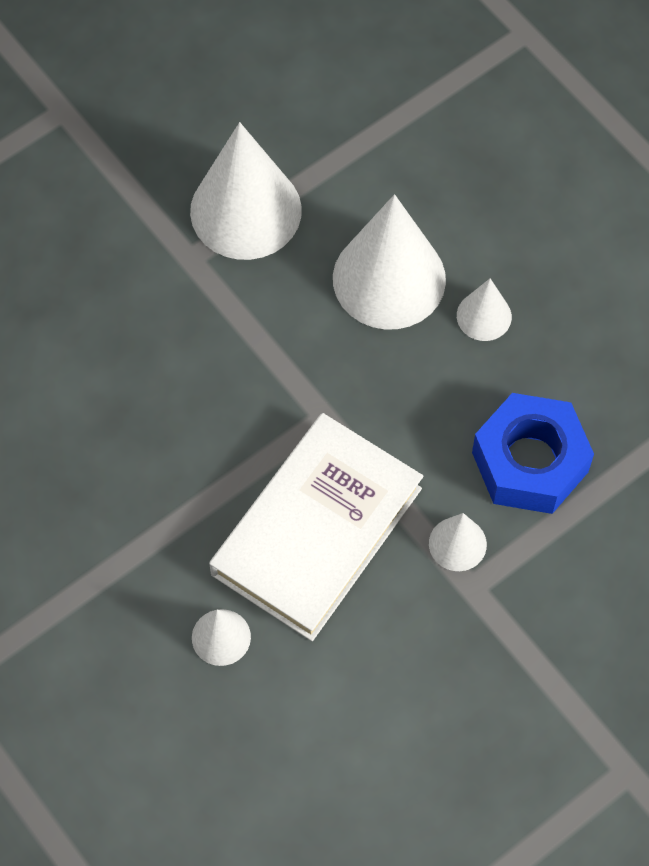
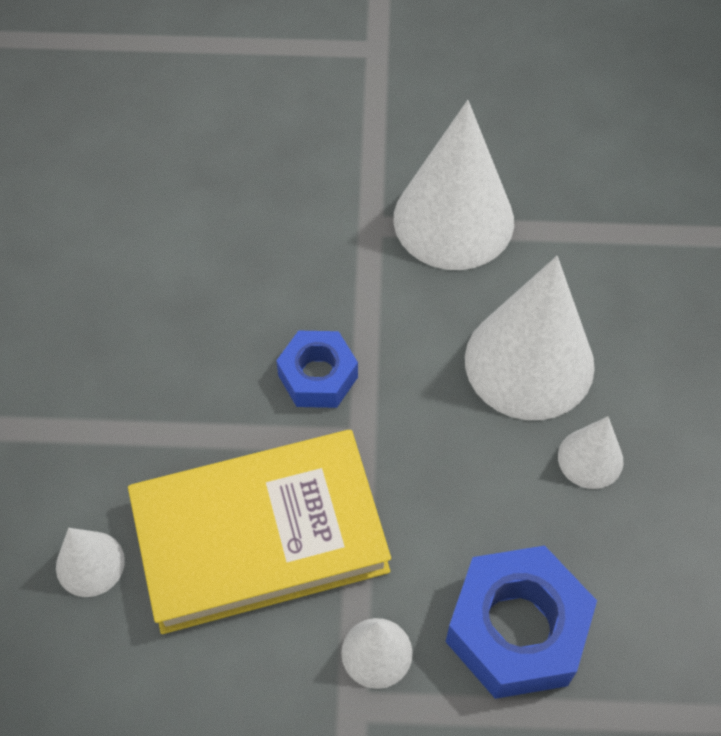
camera: 40 degrees right, 5 degrees down
white book [209,413,423,641] -> yellow book [128,430,391,634]
none -> blue nut [276,330,358,408]

